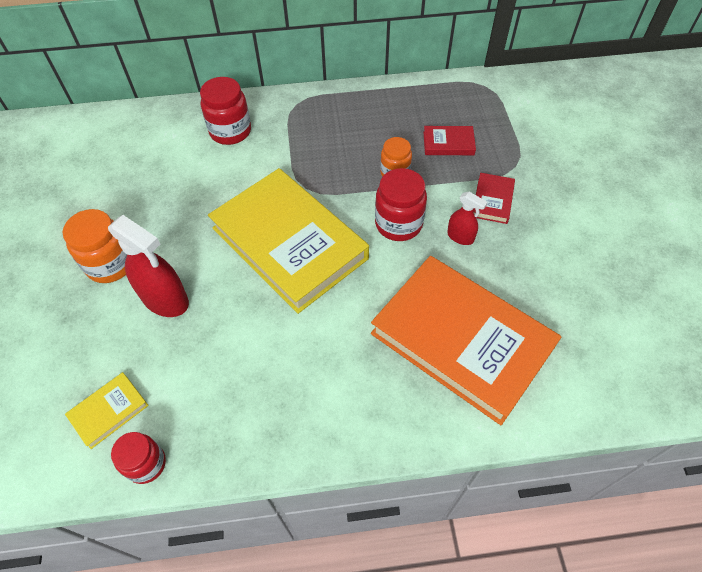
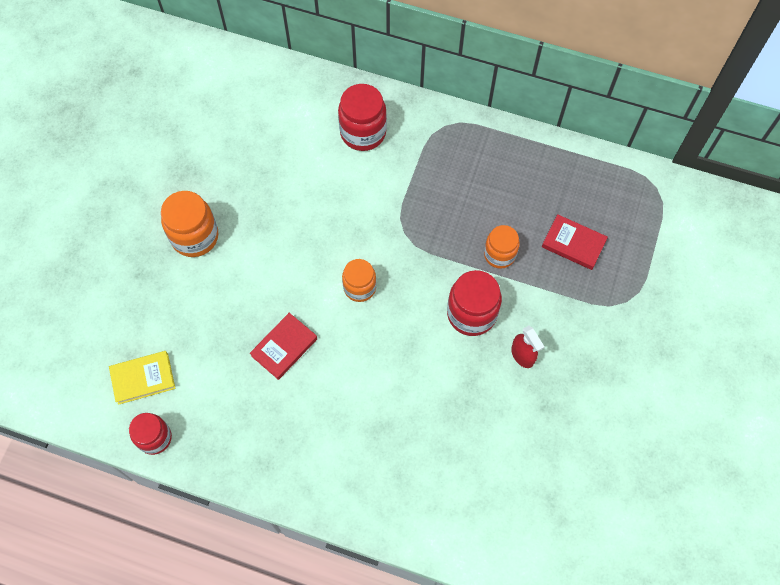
camera: 25 degrees right, 10 degrees up
red spray bottle [108,215,189,317] -> none
yellow book [208,168,369,314] -> orange jar [342,259,376,302]
orange book [371,256,561,425] -> none
red book [473,173,515,224] -> red book moved to [250,313,317,380]

